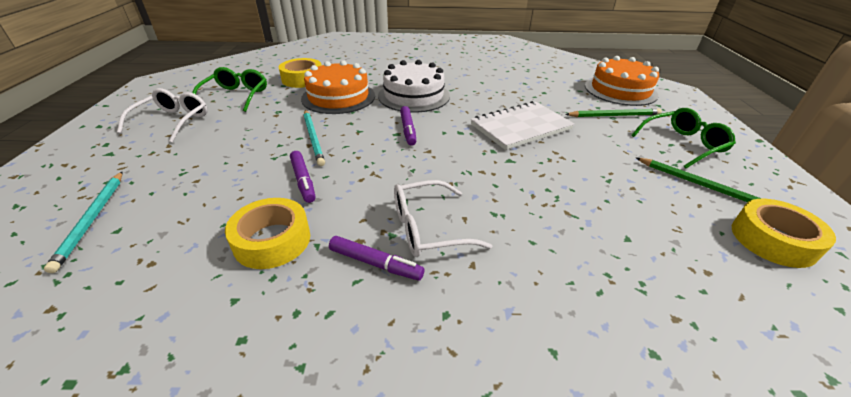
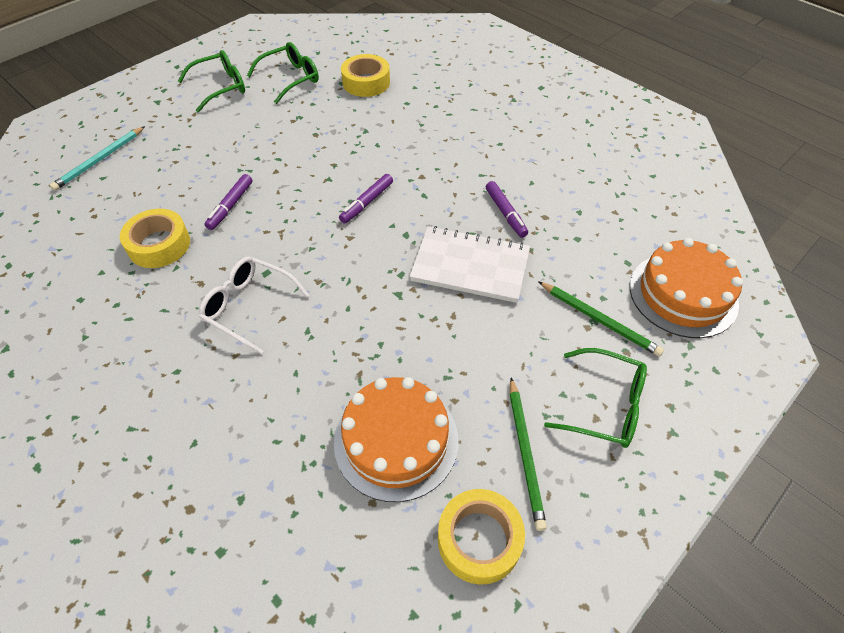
camera: 45 degrees right, 15 degrees up
white glasses [117,88,208,143] -> green glasses [178,50,245,112]
orange cake [301,60,375,114] -> orange cake moved to [334,377,458,502]
turquoise pencil [304,110,325,166] -> none
purple marker [329,236,424,281] -> purple marker moved to [486,181,528,238]
white cake [378,60,450,113] -> none

